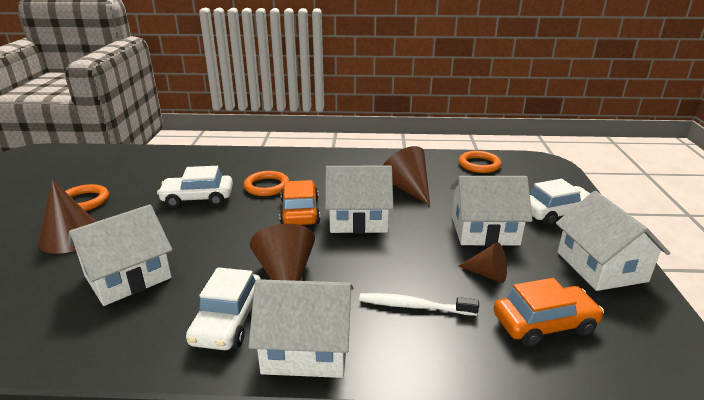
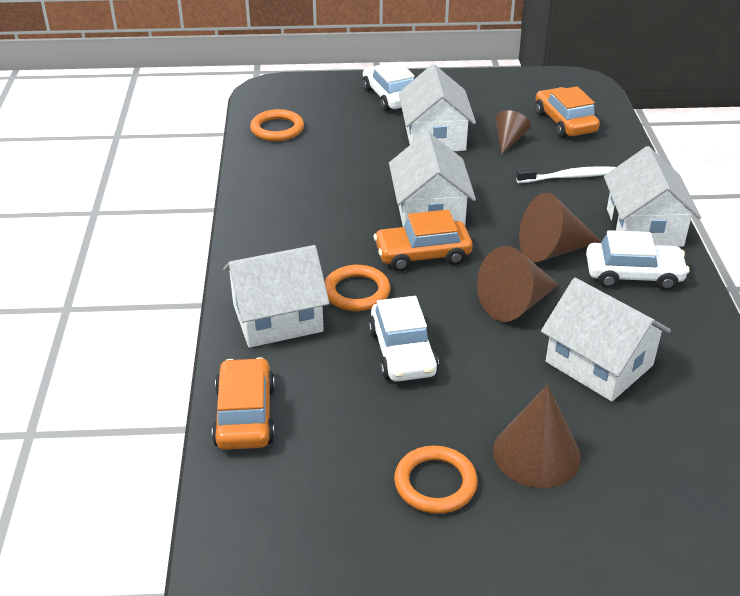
camera: 95 degrees left, 10 degrees up
white toothbrush [359,293,479,316] -> white toothbrush turned 105 degrees counterclockwise [516,166,616,183]
brown cone [383,146,430,206] -> brown cone moved to [477,246,559,322]
white house [556,191,670,291] -> white house moved to [223,245,329,348]
none -> orange car [212,357,275,450]

